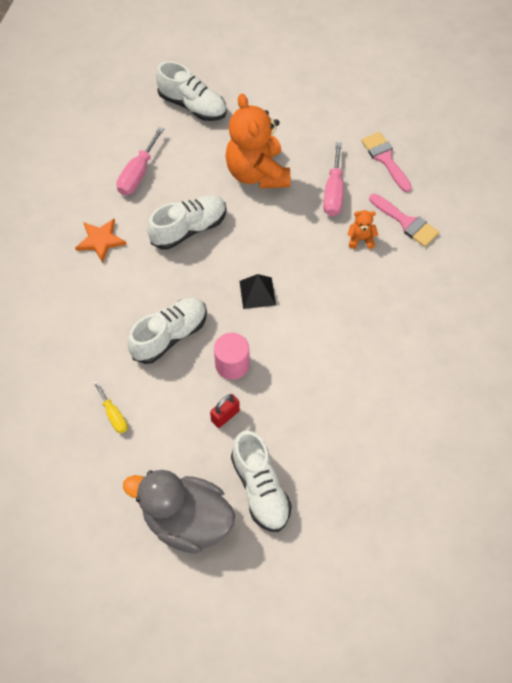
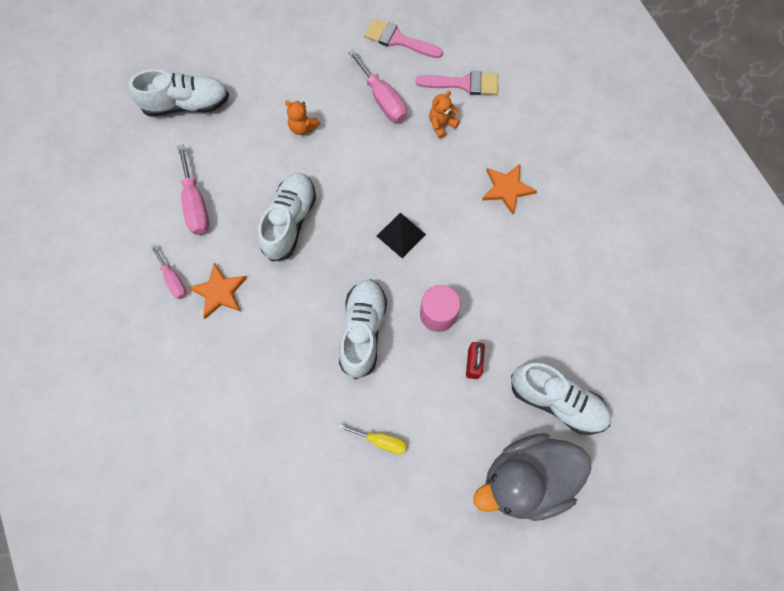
camera: 40 degrees left, 10 degrees up
orange teddy bear [225,94,290,188] -> orange teddy bear [285,100,320,135], size x0.41
none -> pink screwdriver [150,244,187,299]
none -> orange star [482,164,537,215]

